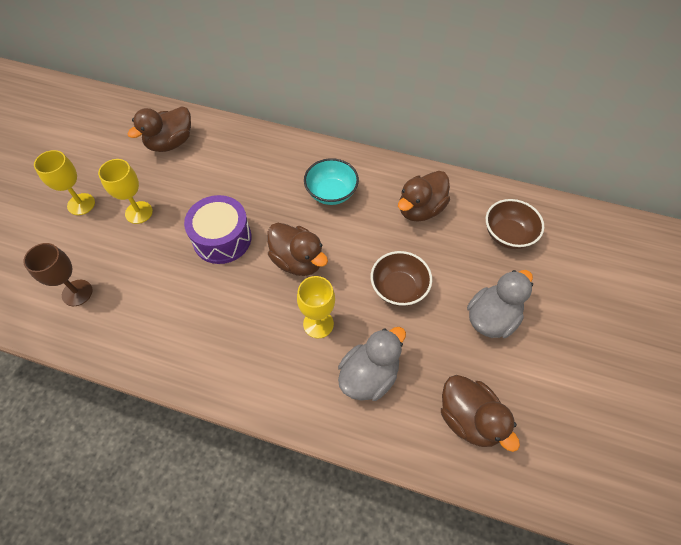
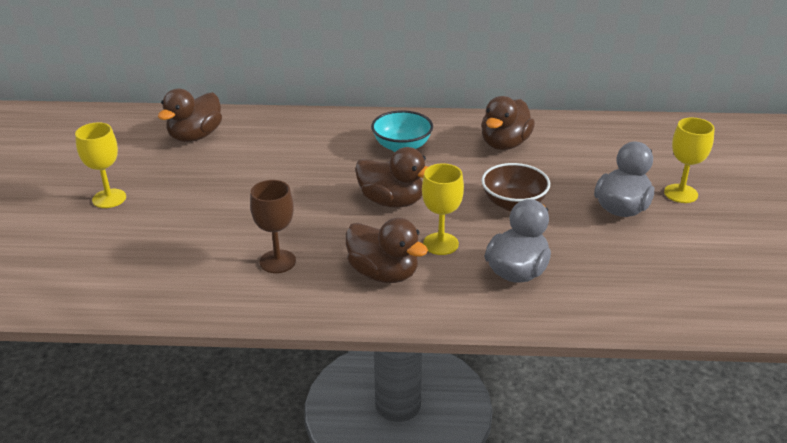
camera: 15 degrees left, 25 degrees down
brown goblet [23,243,93,306] -> brown goblet moved to [250,180,296,273]
yellow goblet [98,159,153,224] -> yellow goblet moved to [664,118,715,203]
purple drum [184,195,252,264] -> none
brown duck [441,375,520,452] -> brown duck moved to [346,218,428,283]
brown bowl [486,199,544,249] -> none

